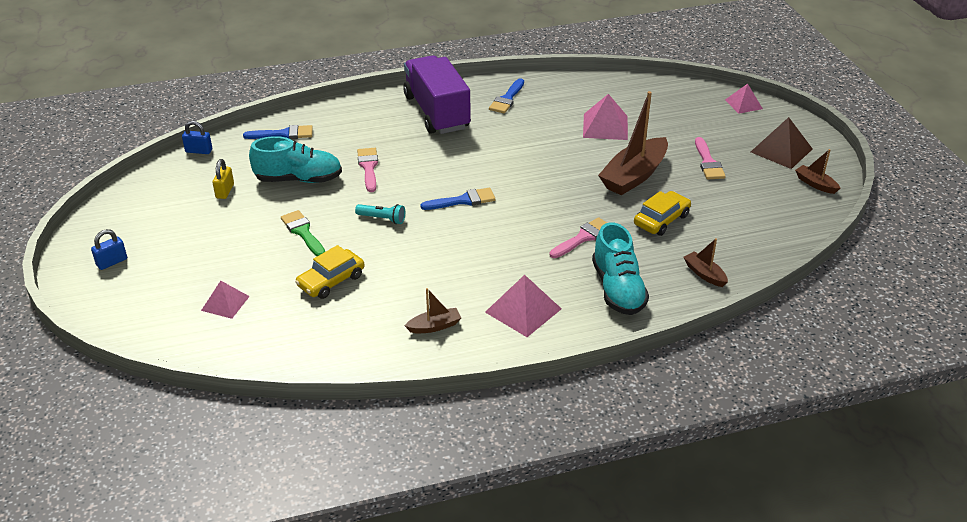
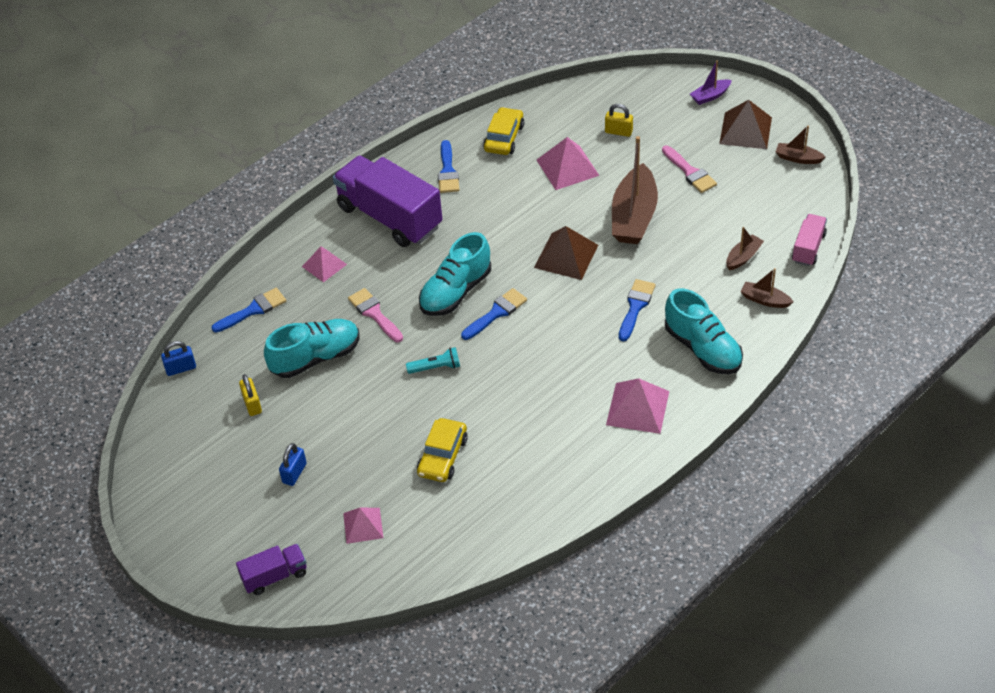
camera: 25 degrees left, 10 degrees up
blue padlock [91,229,127,270] -> blue padlock moved to [279,443,307,486]
green brush [281,210,325,256] -> none
brown boat [405,288,461,333] -> brown boat moved to [726,227,764,270]
pink brush [550,217,607,258] -> blue brush [619,279,656,341]
yellow car [634,191,691,236] -> yellow car moved to [483,107,524,155]
pink pyramid [725,84,763,114] -> pink pyramid moved to [302,247,347,282]
none -> purple truck [236,544,306,595]
none -> turquoise shoe [419,232,491,316]
none -> brown pyramid [534,226,598,280]
none -> yellow padlock [605,104,633,137]
none -> purple boat [690,60,732,105]
none -> pink truck [792,214,827,266]

